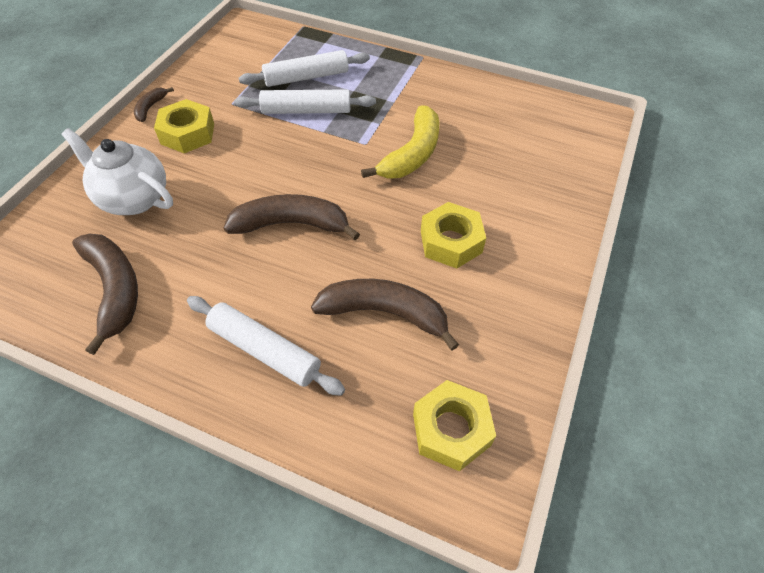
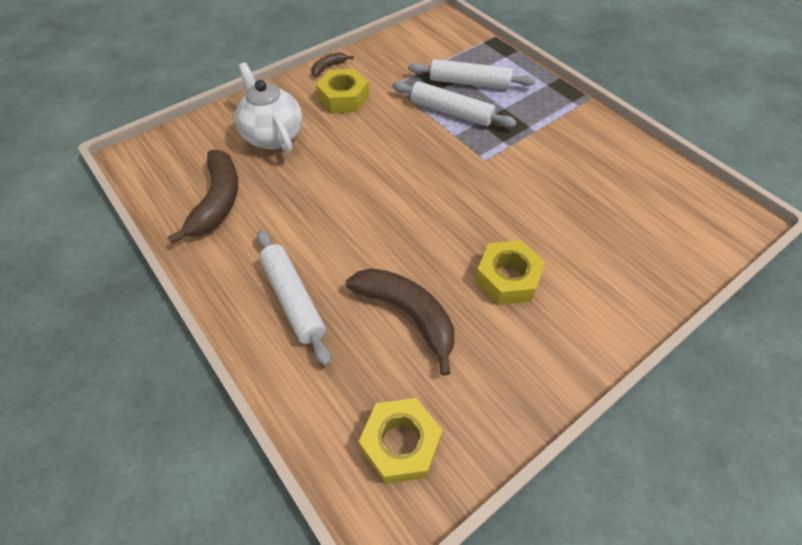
camera: 30 degrees right, 0 degrees up
brown banana [223,194,360,240] -> none
yellow banana [361,105,439,179] -> none

